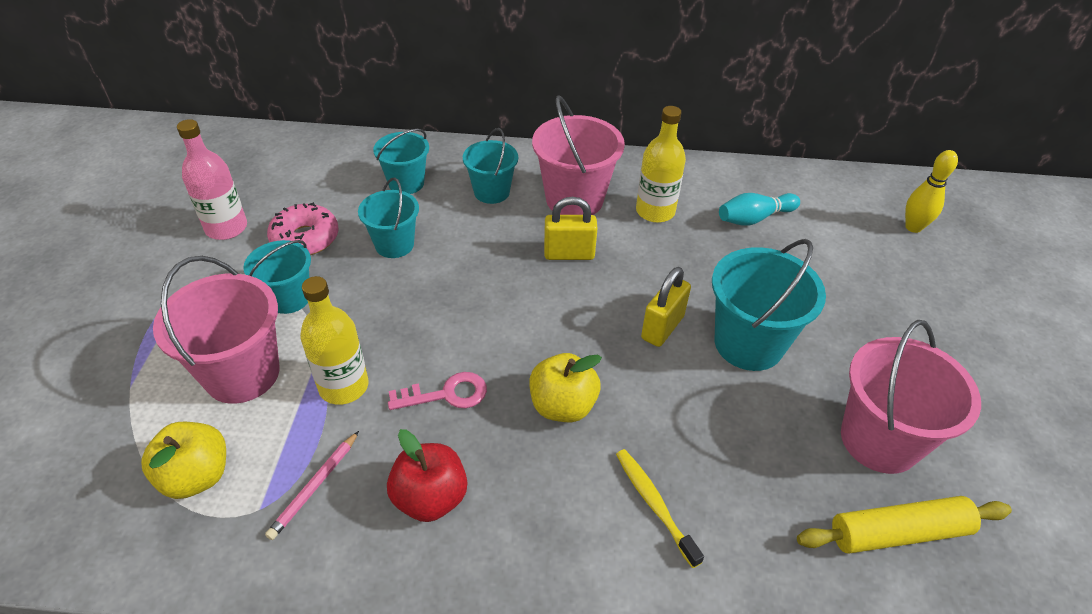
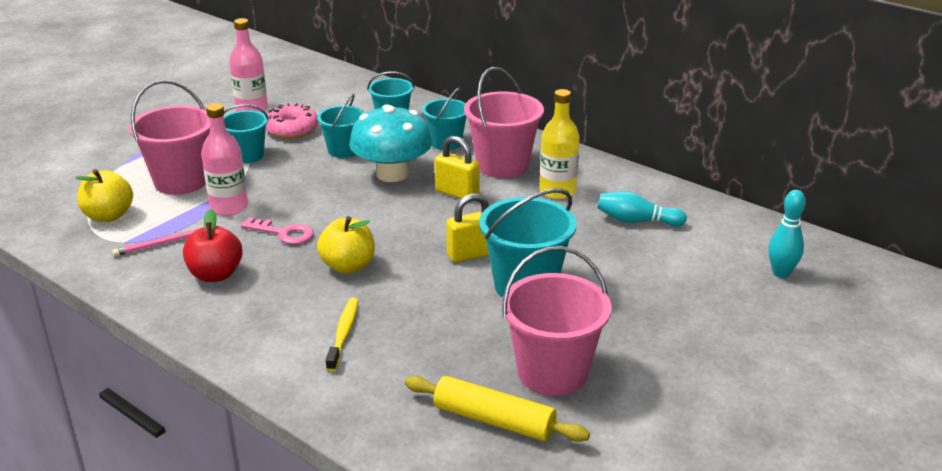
camera: 35 degrees right, 15 degrees down
yellow bottle [300,276,369,405] -> pink bottle [201,103,248,216]
yellow bowling pin [905,150,958,233] -> turquoise bowling pin [768,190,806,278]
none -> turquoise mushroom [349,104,432,182]

